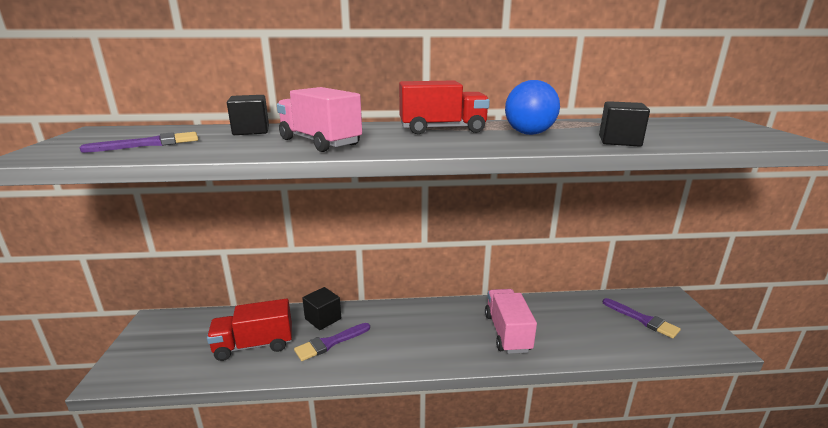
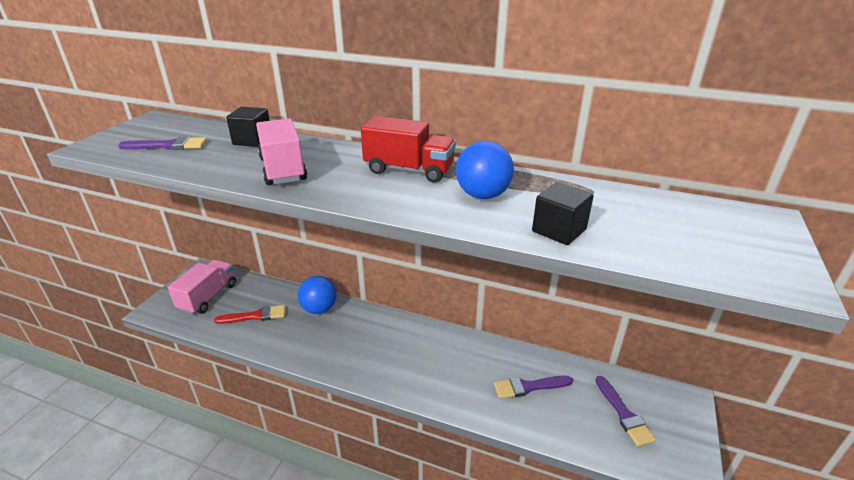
camera: 25 degrees right, 10 degrees up
red truck [207,298,292,361] -> red brush [214,305,286,324]
purple brush [294,323,370,361] -> purple brush moved to [494,376,573,399]
black cube [302,287,341,330] -> blue ball [298,276,337,314]
pink truck [485,289,537,354] -> pink truck moved to [168,260,236,315]

